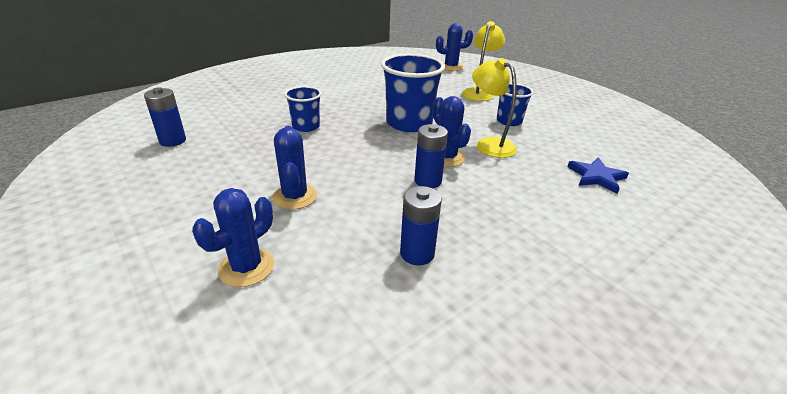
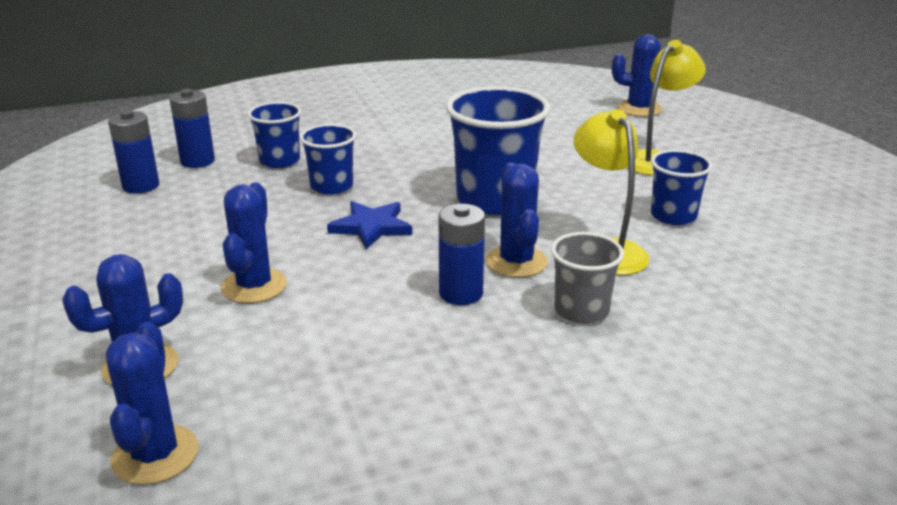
camera: 20 degrees right, 5 degrees down
blue battery [400,186,442,265] -> blue battery moved to [169,89,215,168]
blue star [567,157,629,194] -> blue star moved to [327,201,412,249]
none -> blue cactus [106,322,198,485]
none -> blue cup [248,102,301,168]
none -> grey cup [551,232,624,324]

